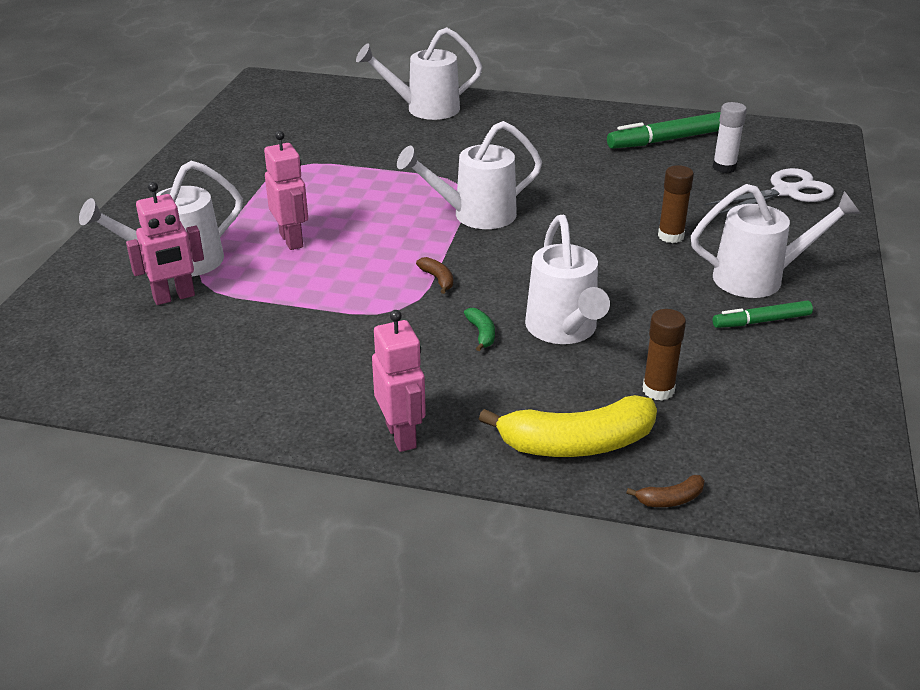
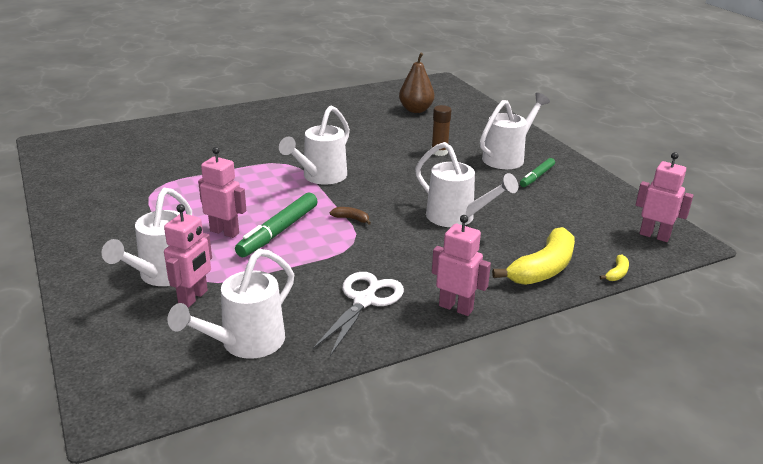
camera: 40 degrees left, 5 degrees down
white watering can [356,27,482,120] -> white watering can moved to [168,249,294,359]
green banana [464,308,495,351] -> none
green marker [607,112,721,149] -> green marker moved to [235,193,318,257]
brown banana [626,475,705,507] -> yellow banana [600,255,629,281]
brown glue stick [643,309,686,400] -> none
white scissors [705,168,834,215] -> white scissors moved to [313,272,404,356]
white glue stick [712,102,747,173] -> brown pear [399,53,435,113]
none -> pink robot [636,152,694,242]

